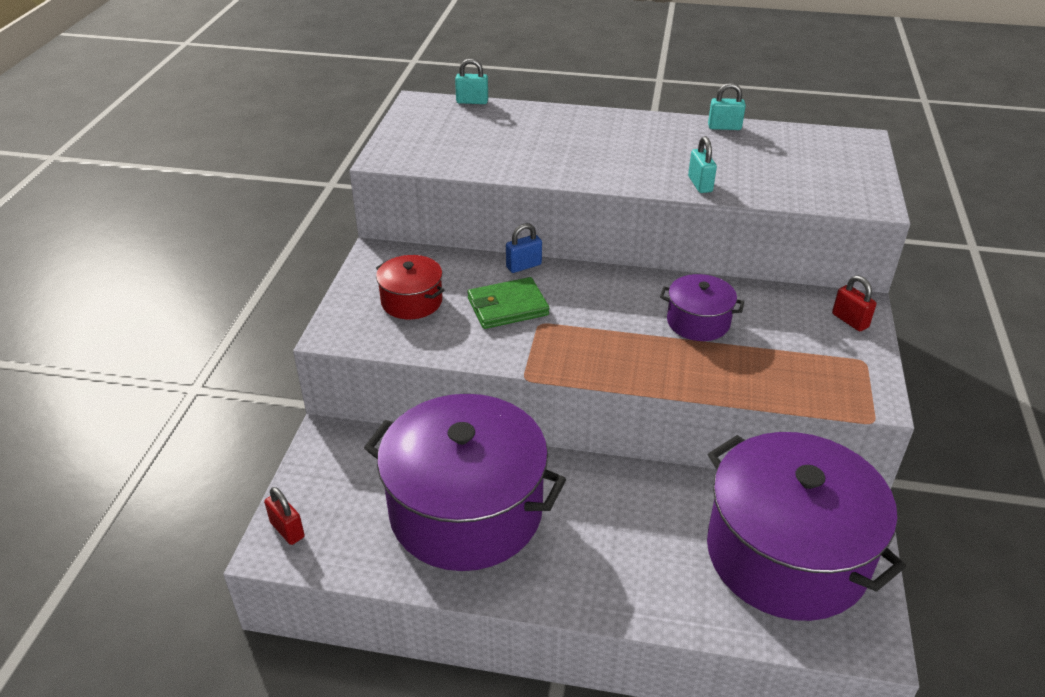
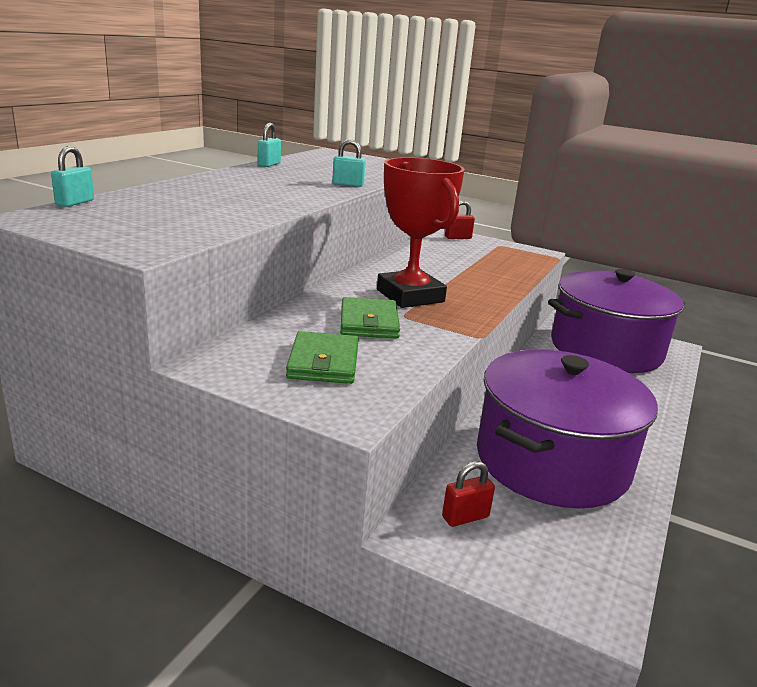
camera: 75 degrees left, 15 degrees down
red padlock [264,487,305,545] -> red padlock moved to [442,461,495,527]
red pot [376,255,444,319] -> green wallet [286,331,359,384]
blue padlock [506,223,542,273] -> none
purple pot [660,274,744,341] -> none
none -> red trophy [377,157,465,308]

